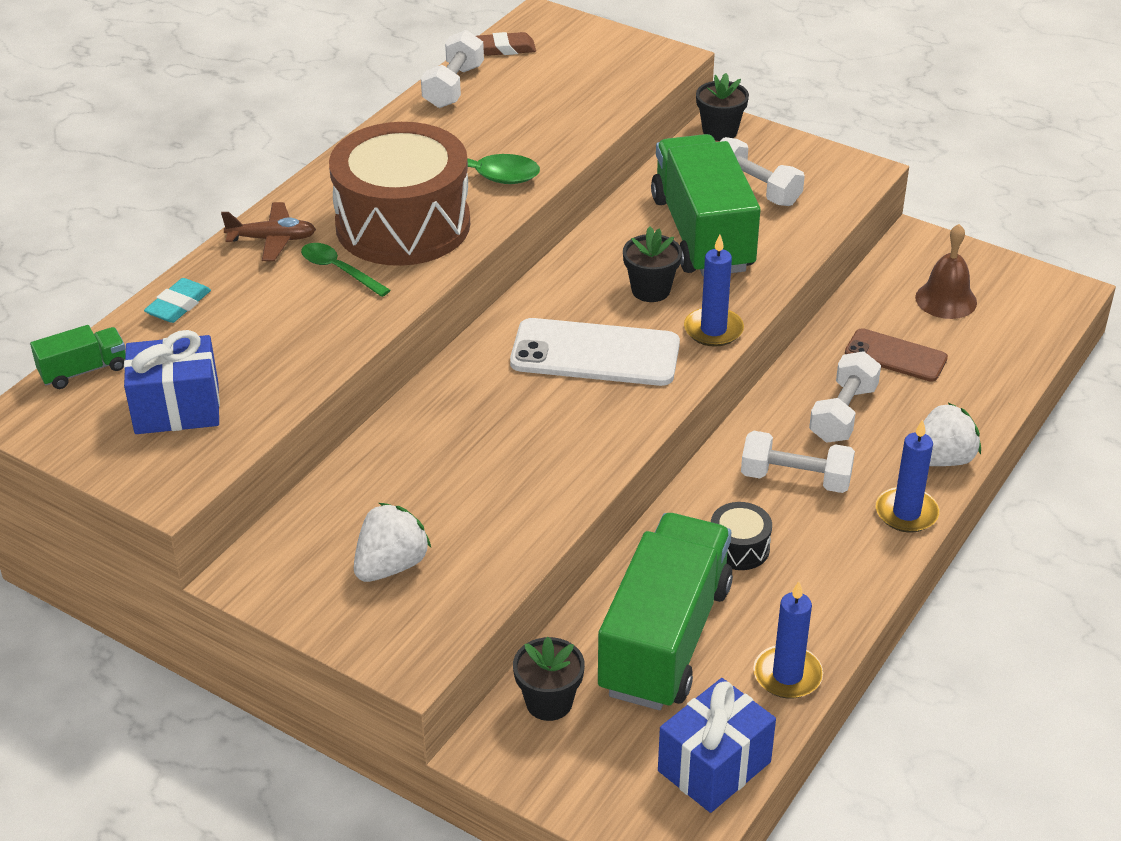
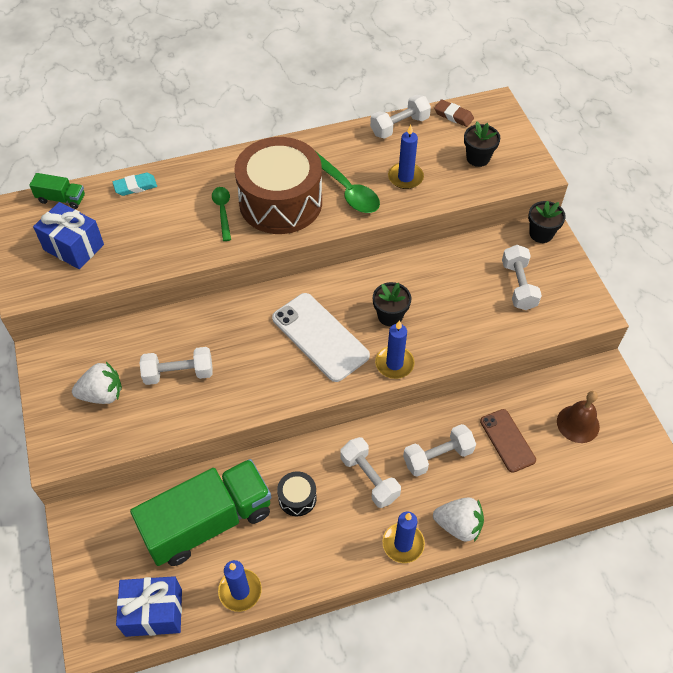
camera: 40 degrees right, 15 degrees up
brown plane [221,202,316,261] -> none
black flower pot [513,637,585,721] -> black flower pot moved to [464,122,500,167]
green truck [651,134,760,277] -> none
none -> white dumbbell [140,347,213,385]
none -> blue candle [388,125,424,189]

